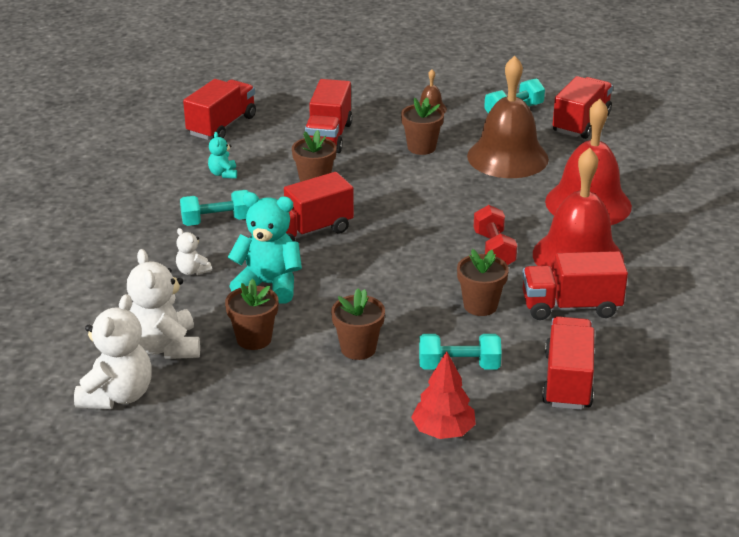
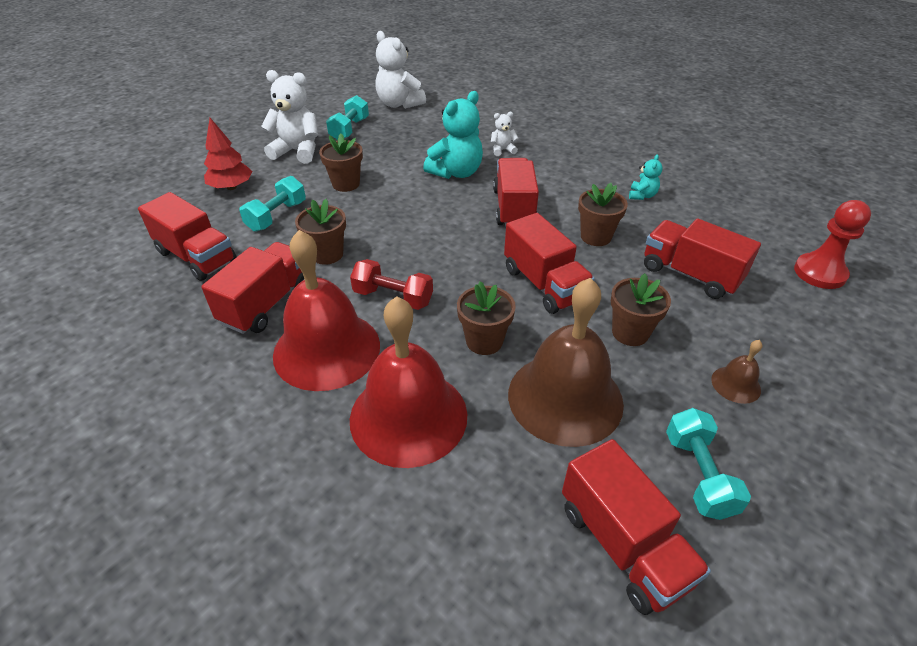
camera: 120 degrees right, 10 degrees up
white teddy bear [127,249,200,359] -> white teddy bear moved to [261,70,318,164]
turquoise dumbbell [180,190,250,226] -> turquoise dumbbell moved to [326,95,369,140]
red truck [183,79,256,140] -> red truck moved to [504,213,595,314]
turquoise teddy bear [208,132,237,179] -> turquoise teddy bear turned 90 degrees clockwise [629,154,662,200]
brown flower pot [225,279,279,350] -> brown flower pot moved to [457,282,516,355]
none -> red pawn [794,200,871,289]

